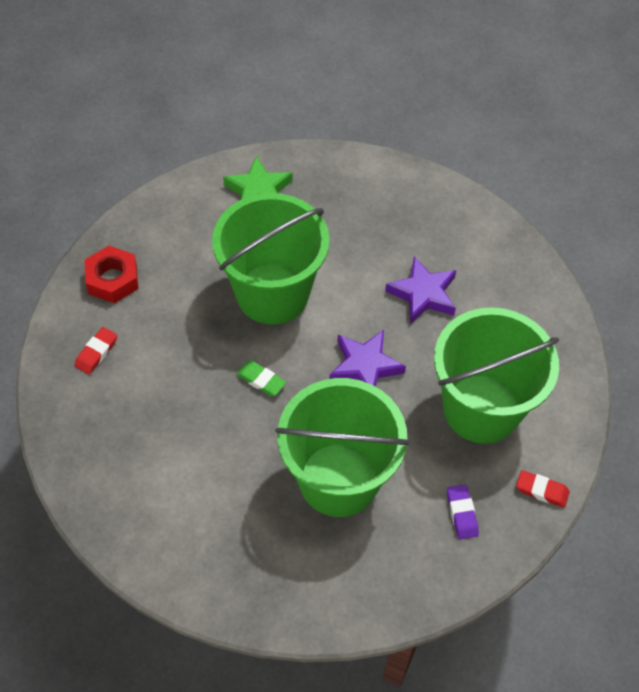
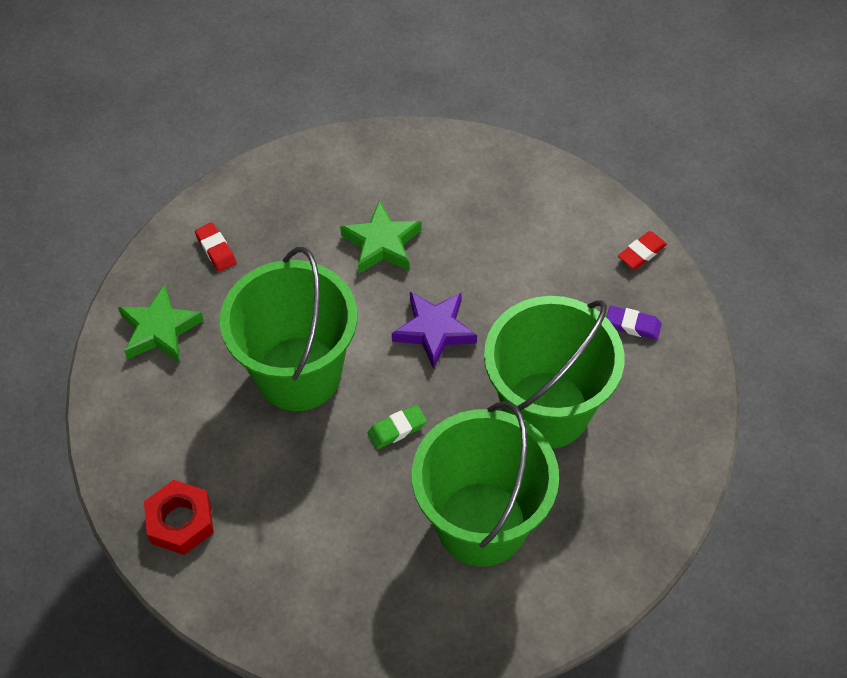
camera: 60 degrees left, 0 degrees up
red eraser [75,327,117,374] -> red eraser moved to [195,222,237,272]
purple star [385,256,456,324] -> green star [340,201,422,273]
green bucket [434,307,559,444] -> green bucket moved to [412,401,559,566]

